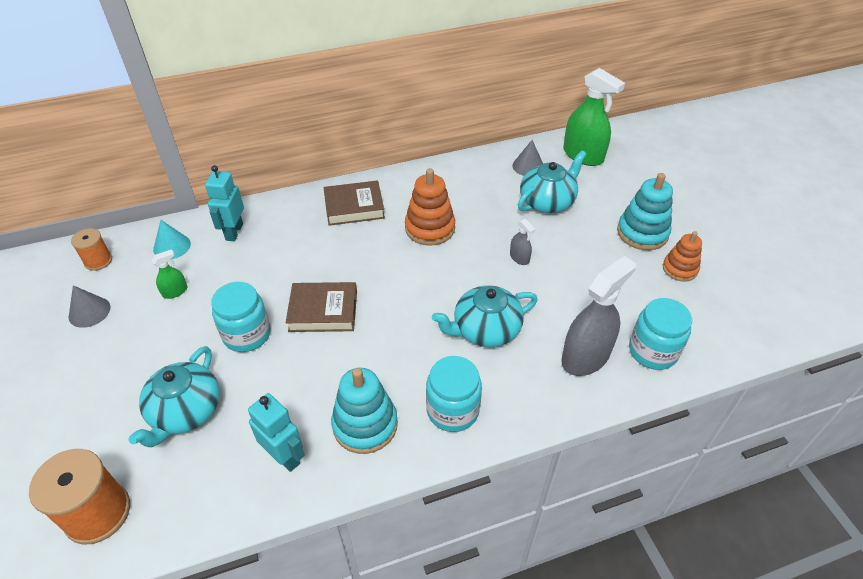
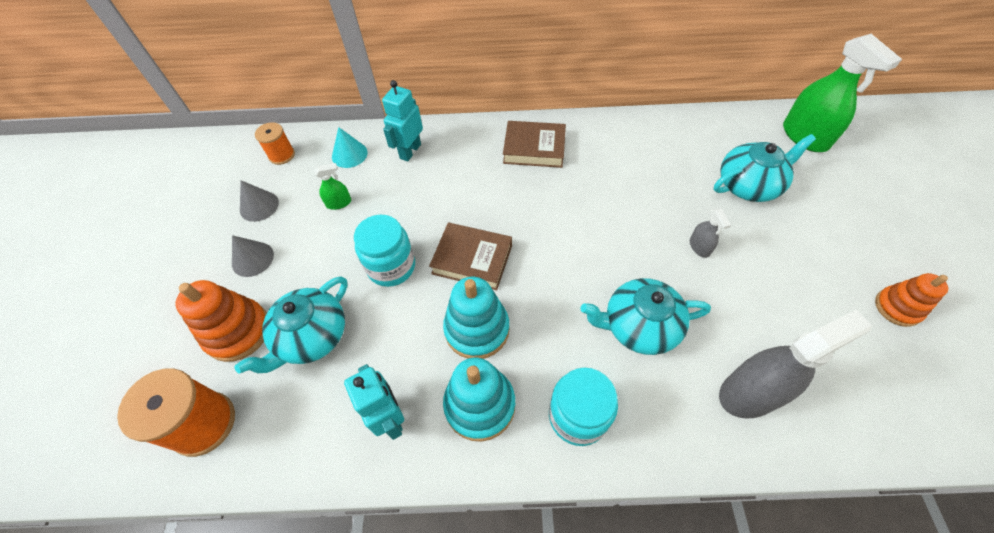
camera: 20 degrees right, 10 degrees up
orange stacking toy [405,168,455,246] -> orange stacking toy moved to [176,280,267,362]
grey cone [512,140,543,176] -> grey cone moved to [232,235,274,277]
turquoise stacking toy [617,173,673,250] -> turquoise stacking toy moved to [443,277,510,359]
turquoise jar [629,298,692,370] -> none

